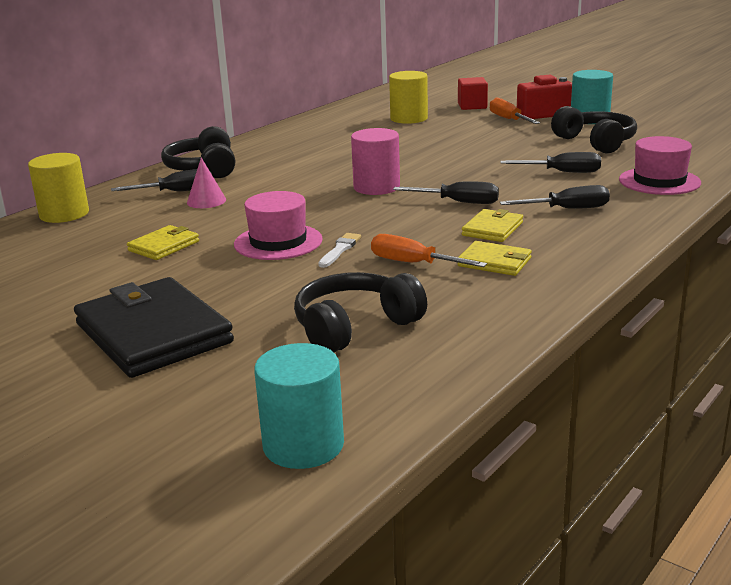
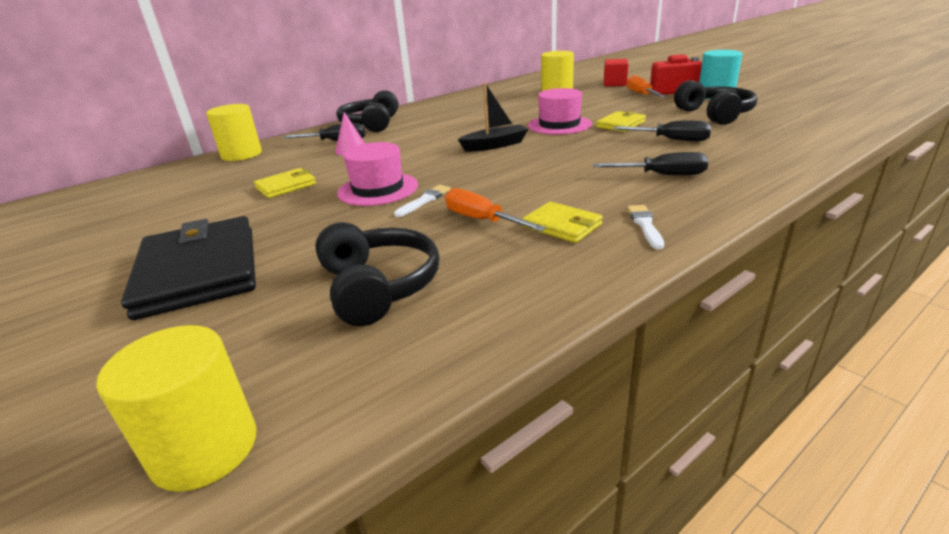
camera: 15 degrees right, 5 degrees up
turquoise cylinder [254,343,344,469] -> yellow cylinder [96,325,257,492]
black headphones [294,272,427,353] -> black headphones turned 90 degrees clockwise [315,222,440,326]
pink cylinder [351,128,400,195] -> black boat [457,82,529,152]
black screwdriver [393,181,499,204] -> none
yellow wallet [462,209,523,242] -> yellow wallet moved to [596,111,646,132]
pink hat [619,136,701,195] -> pink hat moved to [528,88,592,135]
none -> white brush [627,205,664,249]

